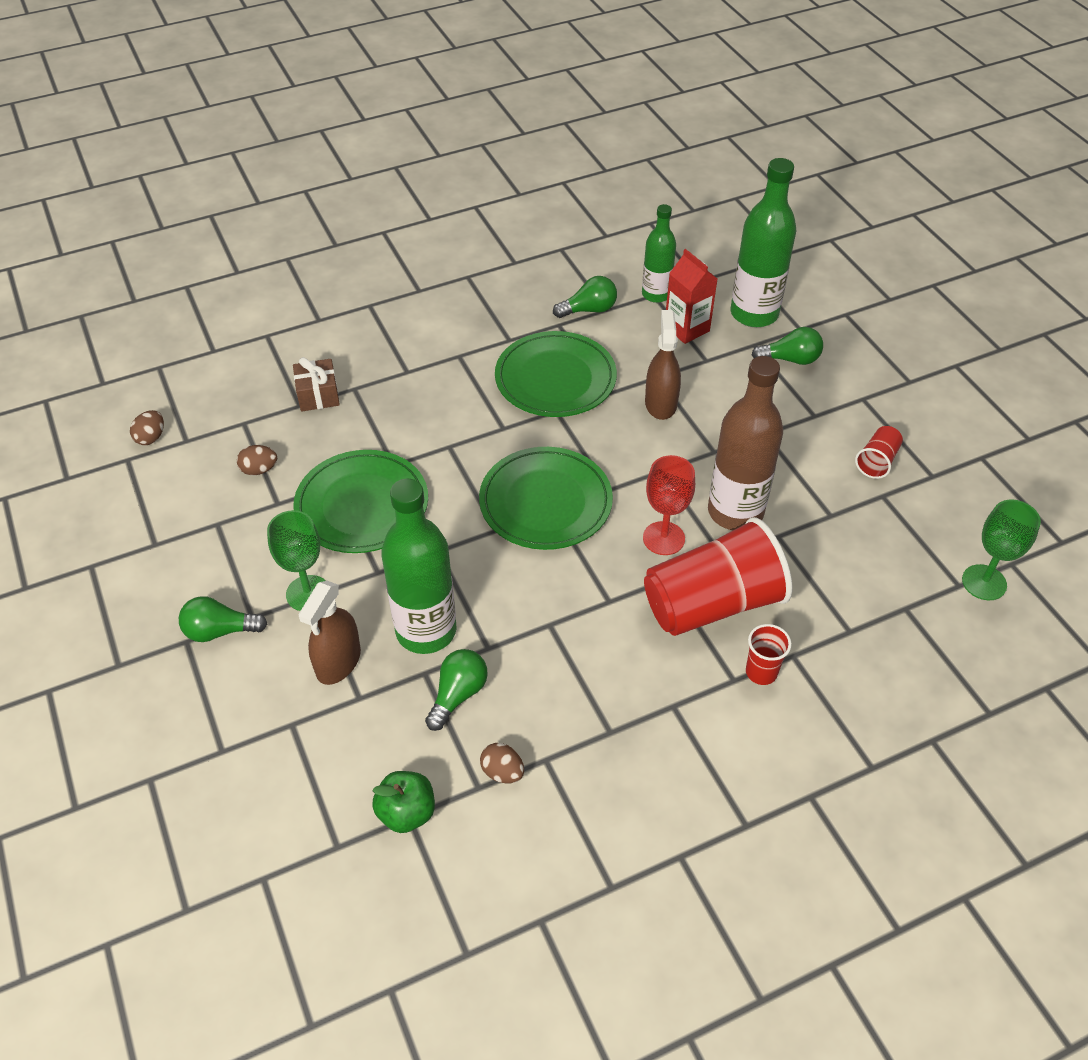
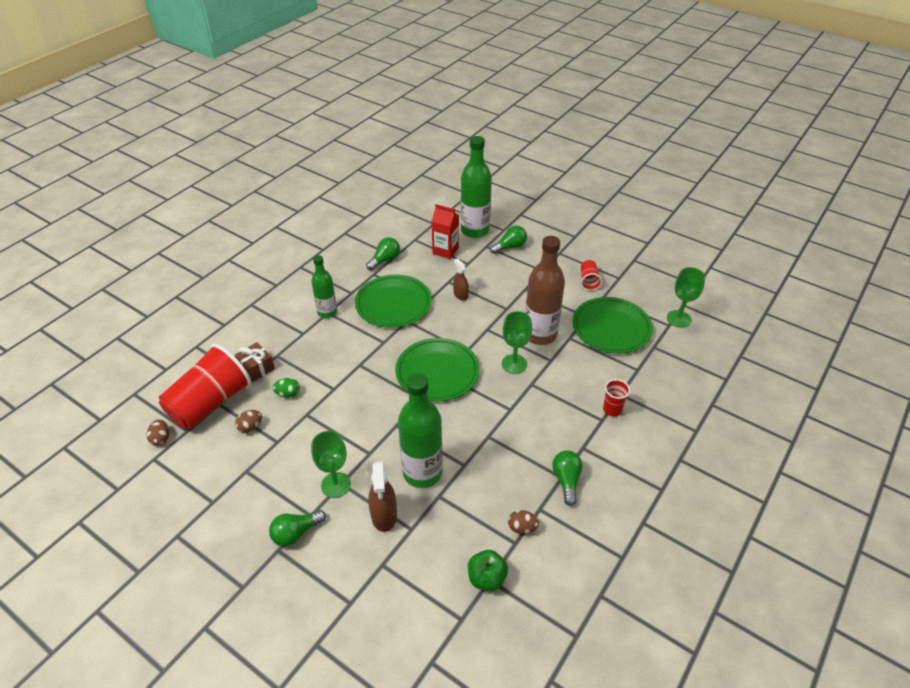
camera: 30 degrees left, 5 degrees down
green plate [293,450,428,553] -> green plate moved to [572,297,653,354]
green light bulb [425,649,488,731] -> green light bulb moved to [552,450,583,506]
green bottle [642,204,676,303] -> green bottle moved to [311,255,337,318]
red goblet [643,455,695,555] -> green goblet [502,311,532,374]
red cup [644,517,793,636] -> red cup moved to [159,344,251,429]
brown spray bottle [645,310,681,420] -> brown spray bottle [453,258,469,301], size x0.65
none -> green egg [273,378,300,398]

